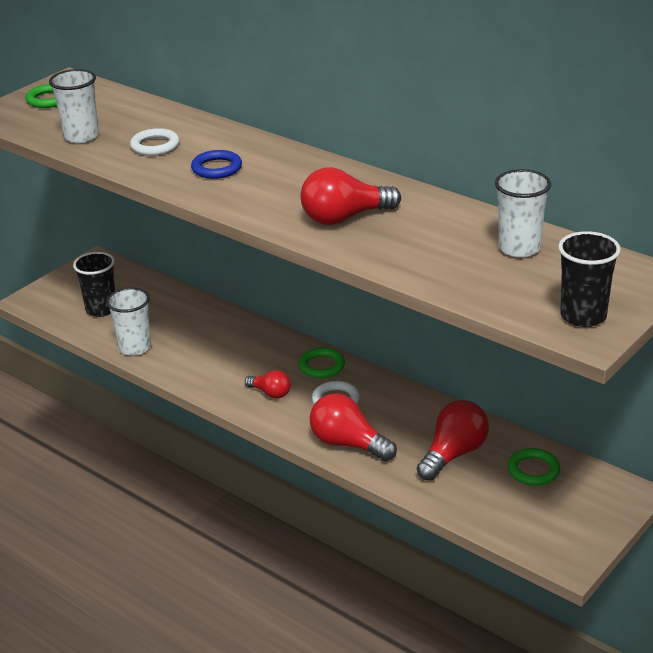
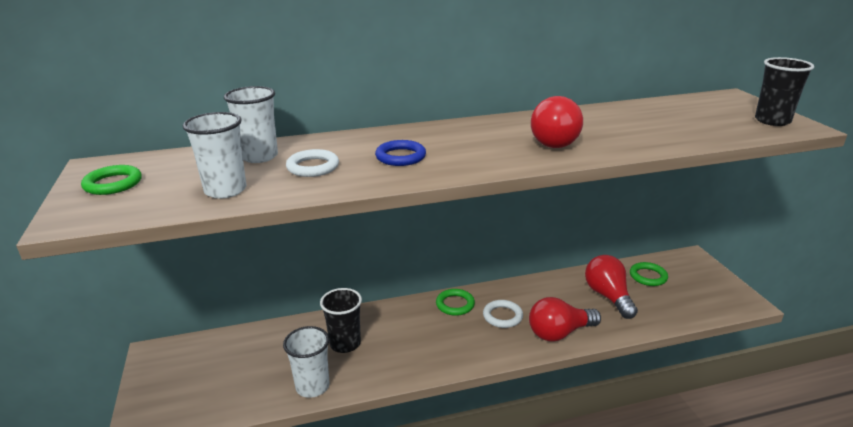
camera: 55 degrees left, 5 degrees down
black cup [73,252,115,317] -> black cup moved to [320,288,362,353]
red light bulb [245,370,291,399] -> none
white cup [495,169,551,258] -> white cup moved to [224,86,278,163]

